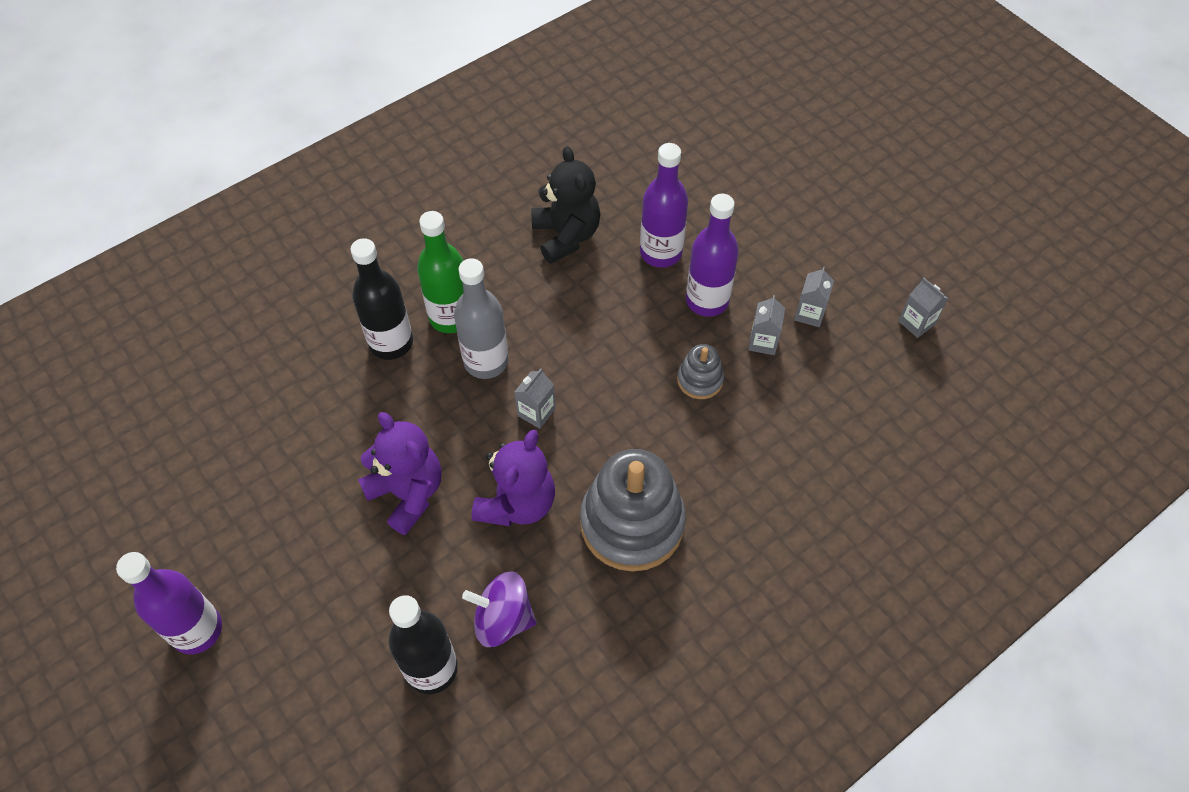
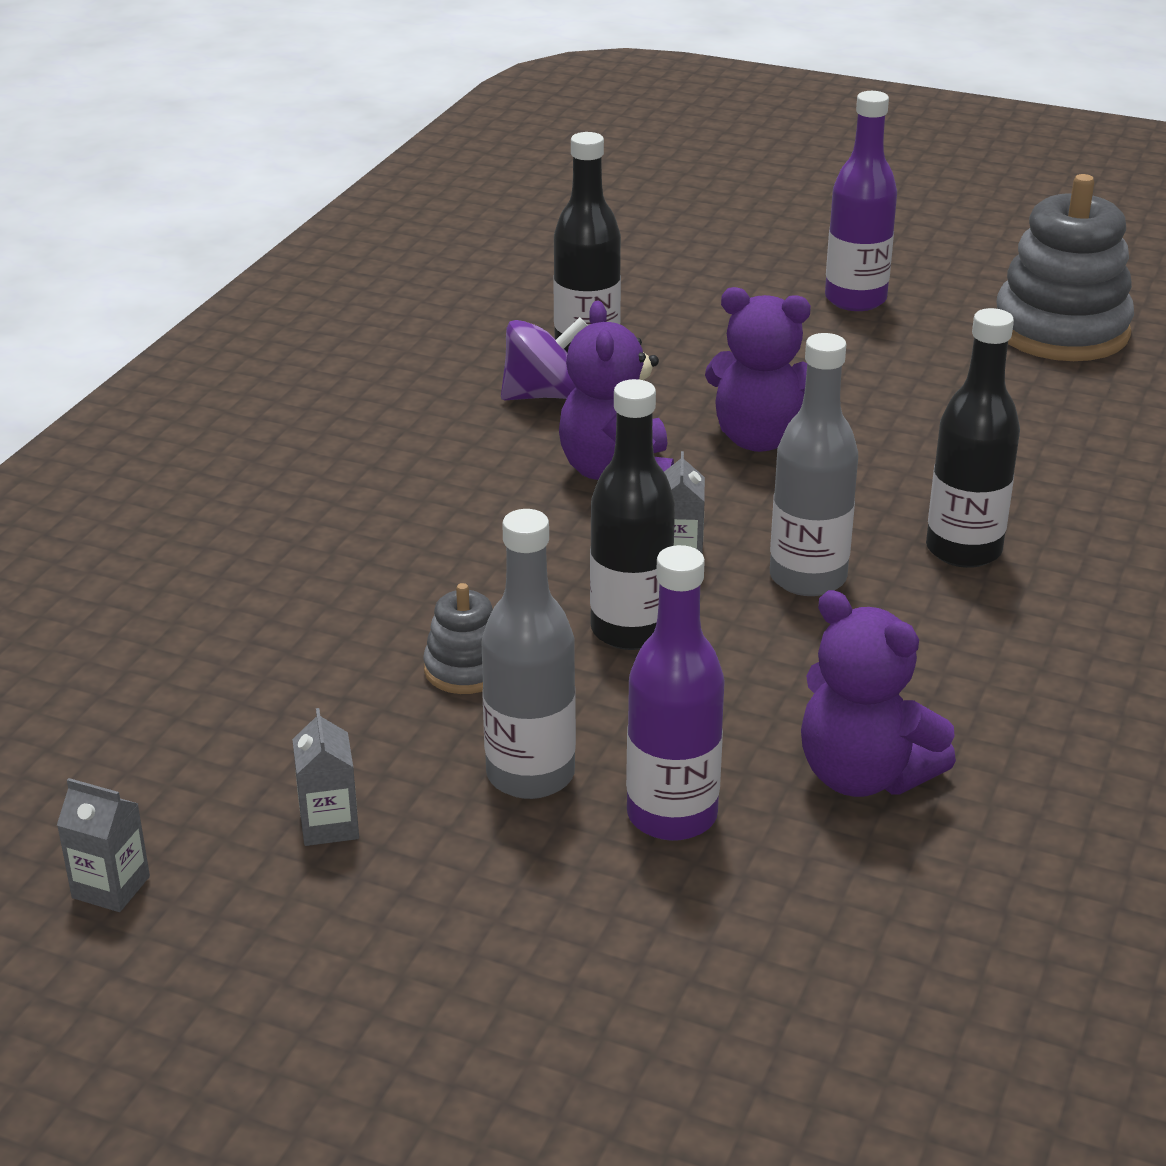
camera: 150 degrees right, 25 degrees down
green bottle [417,211,464,333] -> none
black teddy bear [531,146,600,264] -> purple teddy bear [801,590,956,797]
grey stacking toy [580,449,686,572] -> grey stacking toy moved to [996,174,1134,361]
purple bottle [686,194,739,317] -> grey bottle [481,509,576,799]
grey carton [748,295,785,355] -> none
none -> black bottle [590,379,675,650]

